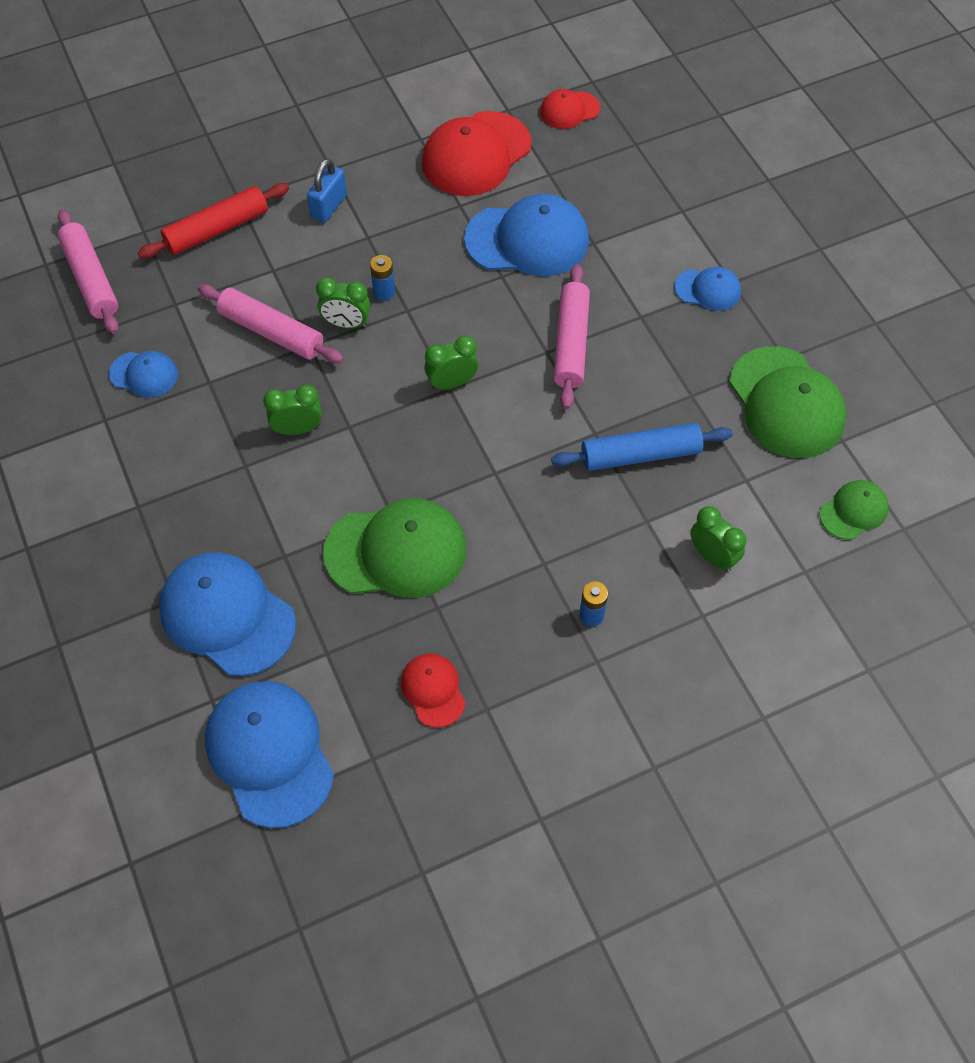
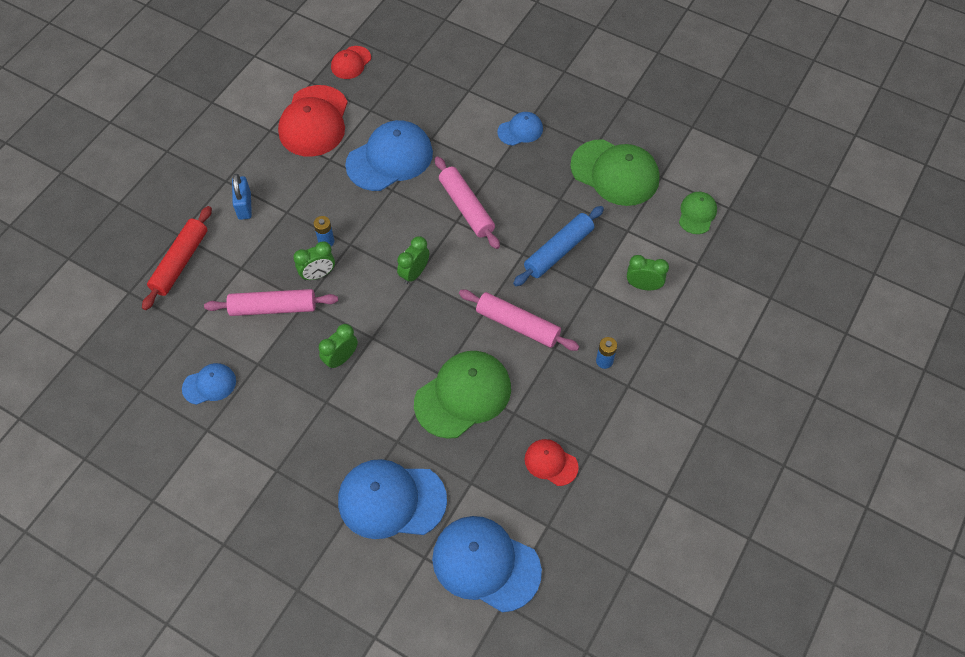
camera: 35 degrees left, 0 degrees up
pink rolling pin [57,210,119,334] -> pink rolling pin moved to [459,289,579,351]

